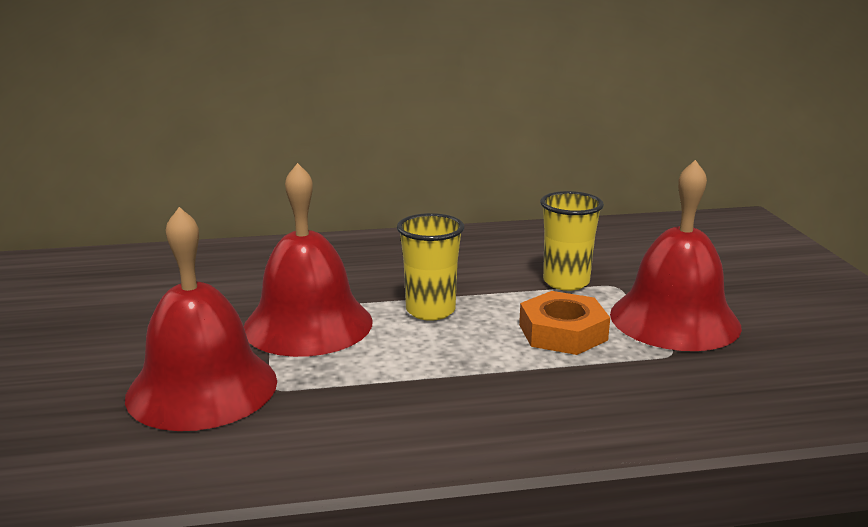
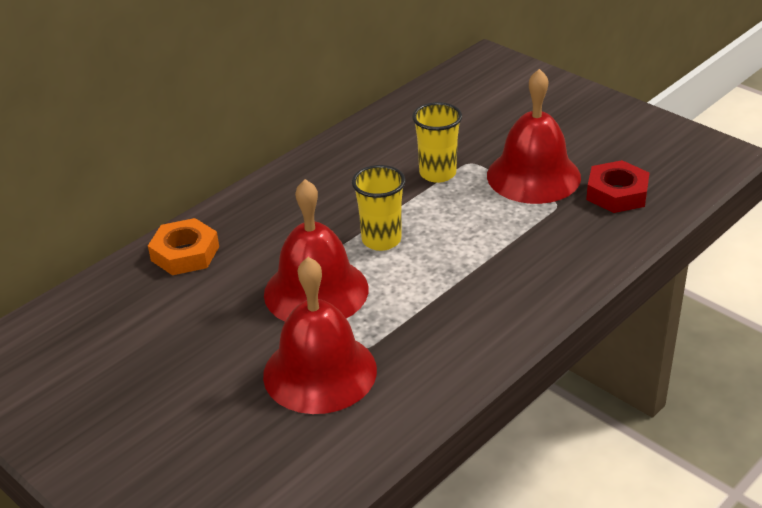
camera: 35 degrees left, 15 degrees up
orange nut [519,291,610,355] -> orange nut moved to [148,218,219,275]
none -> red nut [586,160,650,213]

